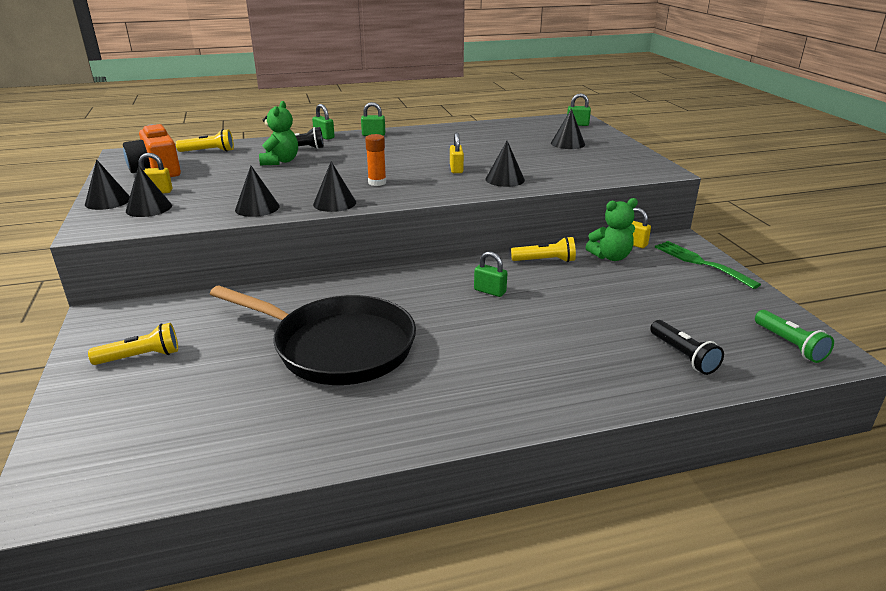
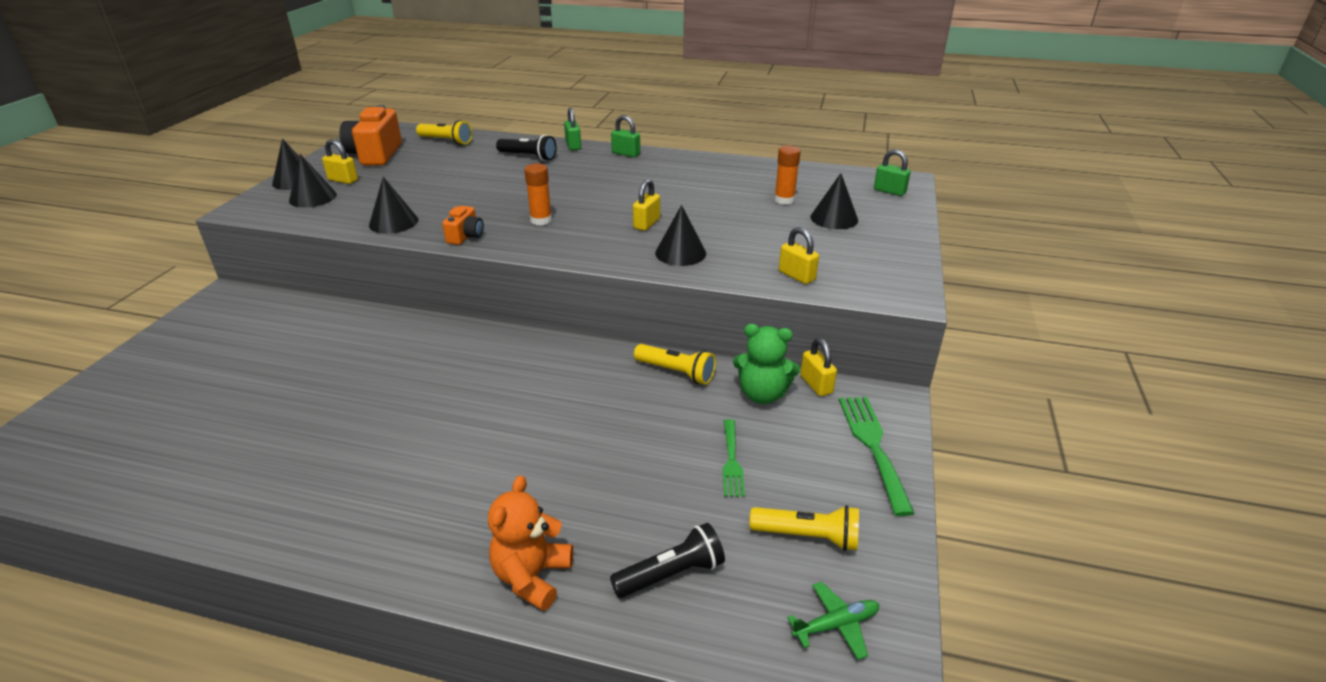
camera: 30 degrees right, 5 degrees up
yellow flashlight [88,323,178,365] -> yellow flashlight moved to [750,505,859,551]
black pan [210,286,416,385] -> none
green teddy bear [259,101,298,165] -> none
black cone [313,161,356,212] -> orange camera [442,206,484,245]
green padlock [474,251,507,297] -> none
black flashlight [650,320,724,375] -> black flashlight turned 120 degrees counterclockwise [610,523,725,598]
green flashlight [755,310,834,363] -> green plane [787,582,880,660]
none -> orange teddy bear [488,475,573,611]
none -> green fork [723,419,745,497]
none -> orange glue stick [774,146,801,205]
none -> yellow padlock [779,227,819,284]

